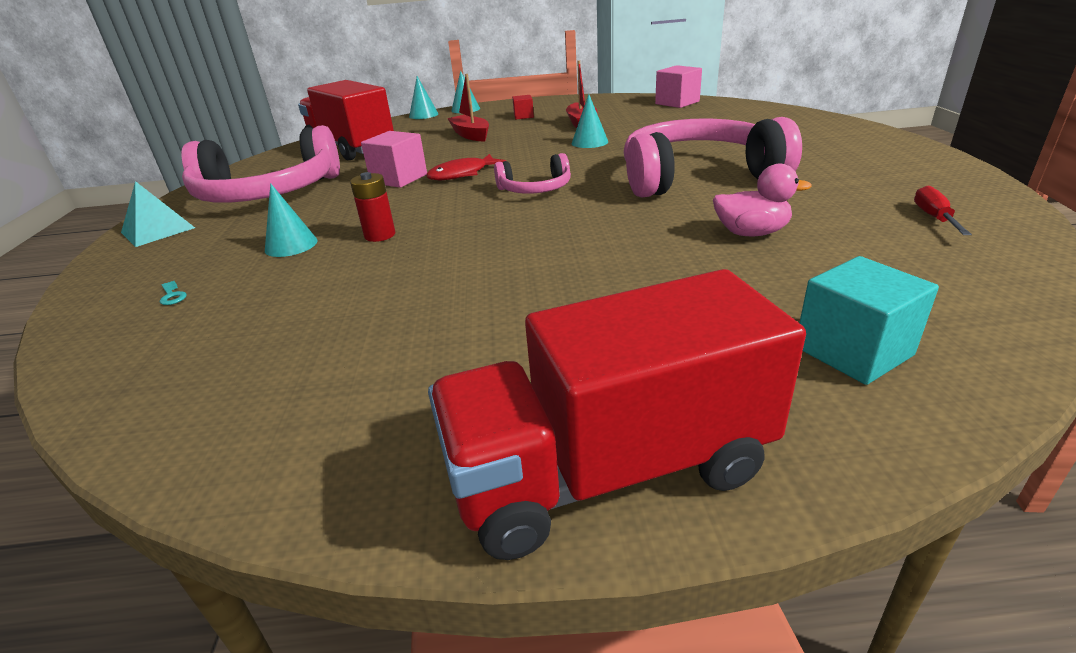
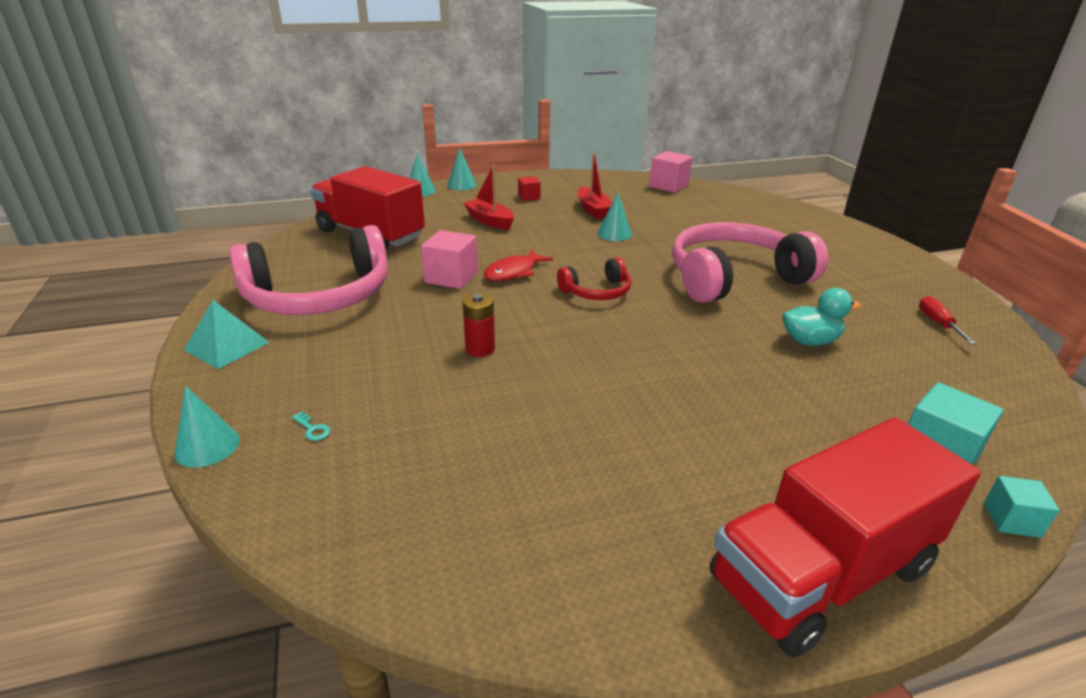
camera: 15 degrees left, 0 degrees up
turquoise cone [265,183,318,257] -> turquoise cone moved to [174,386,240,468]
pink headphones [494,153,571,193] -> red headphones [557,257,632,300]
pink duck [713,164,812,236] -> turquoise duck [783,288,861,346]
none -> turquoise cube [984,476,1060,538]

